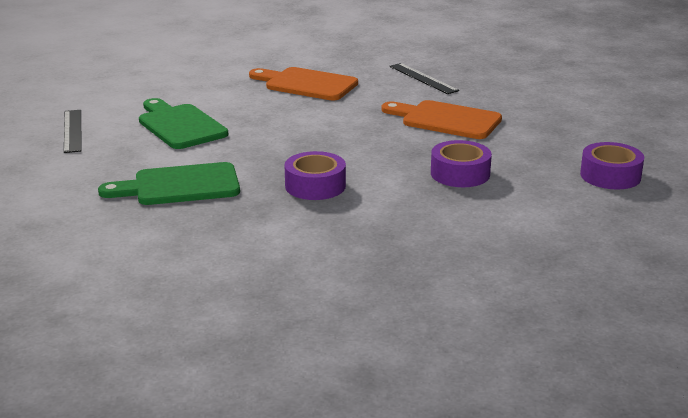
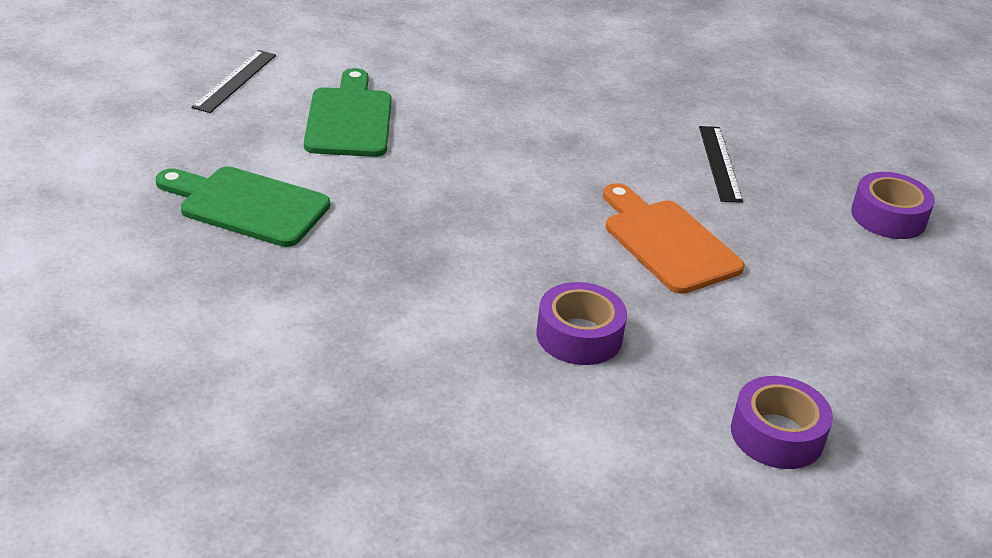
camera: 30 degrees right, 10 degrees up
orange cutting board [249,67,358,101] -> none
purple tape [284,151,346,200] -> purple tape moved to [851,172,935,239]

